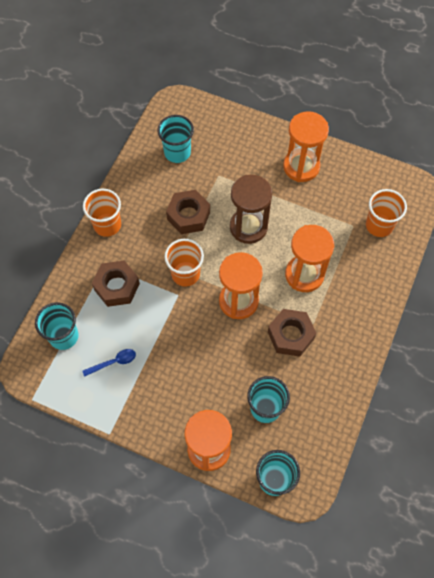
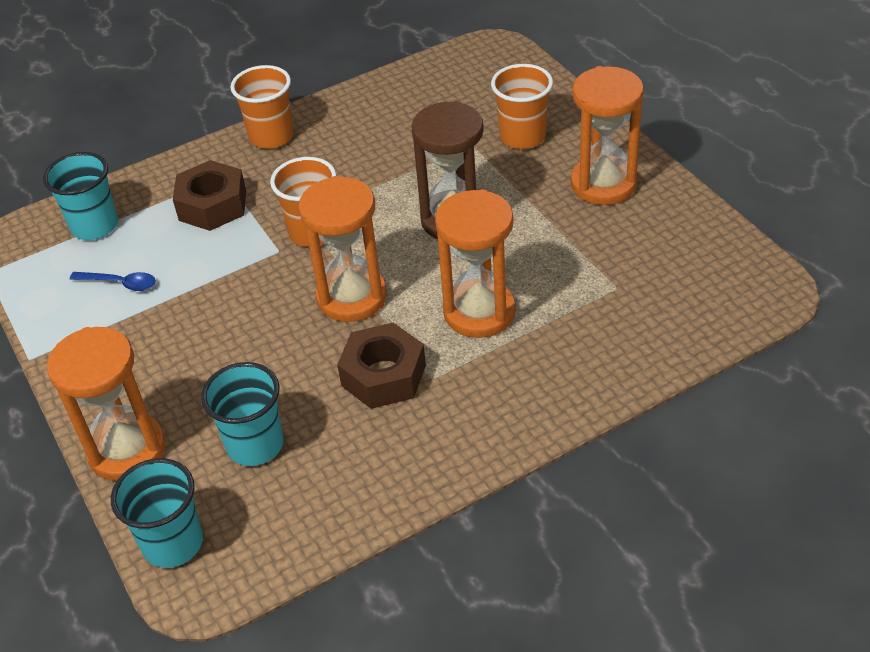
camera: 40 degrees right, 20 degrees down
turquoise cup [157,115,194,163] -> none
brown nut [166,190,210,234] -> none
orange cup [366,189,407,237] -> orange cup moved to [491,64,553,149]

